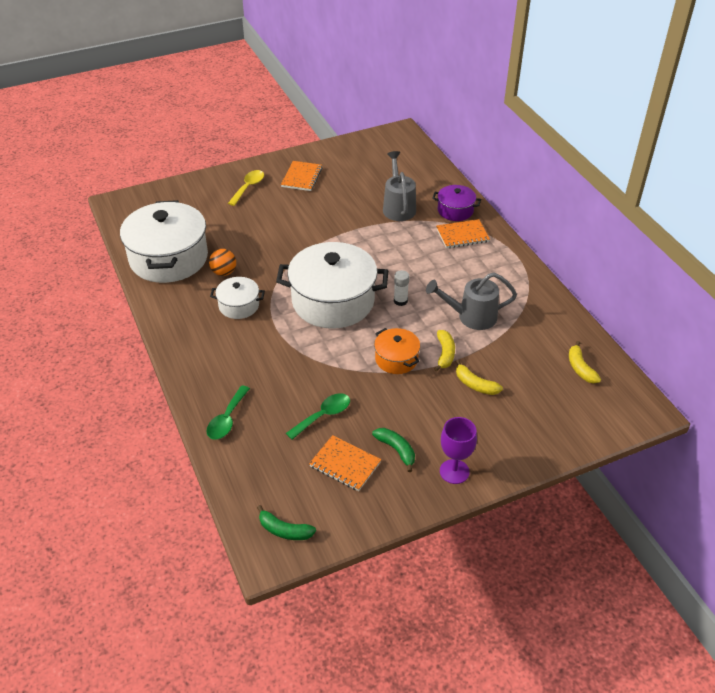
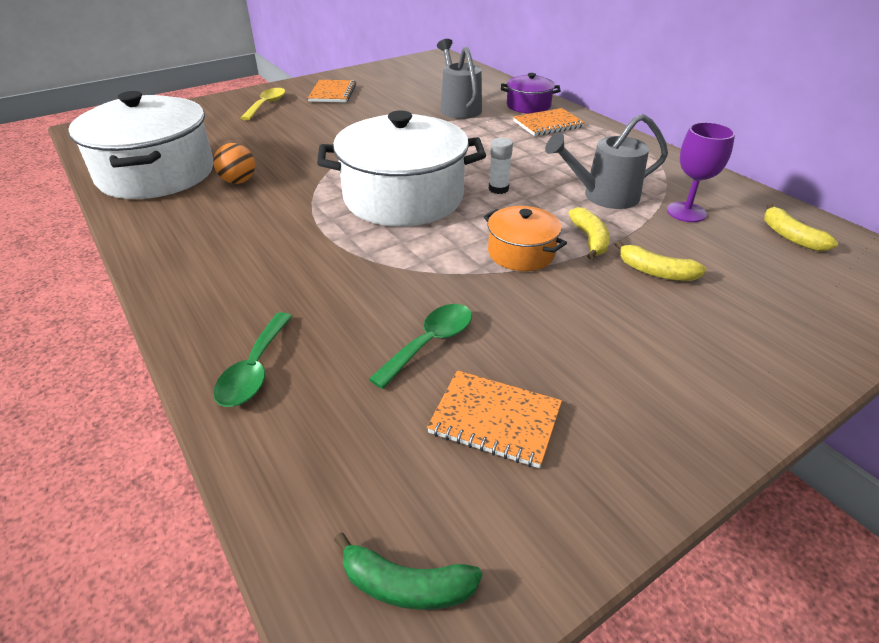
camera: 10 degrees left, 5 degrees down
white pot [210,277,265,319] -> none
green banana [372,428,415,472] -> none
purple goblet [440,417,477,484] -> purple goblet moved to [667,122,735,222]

